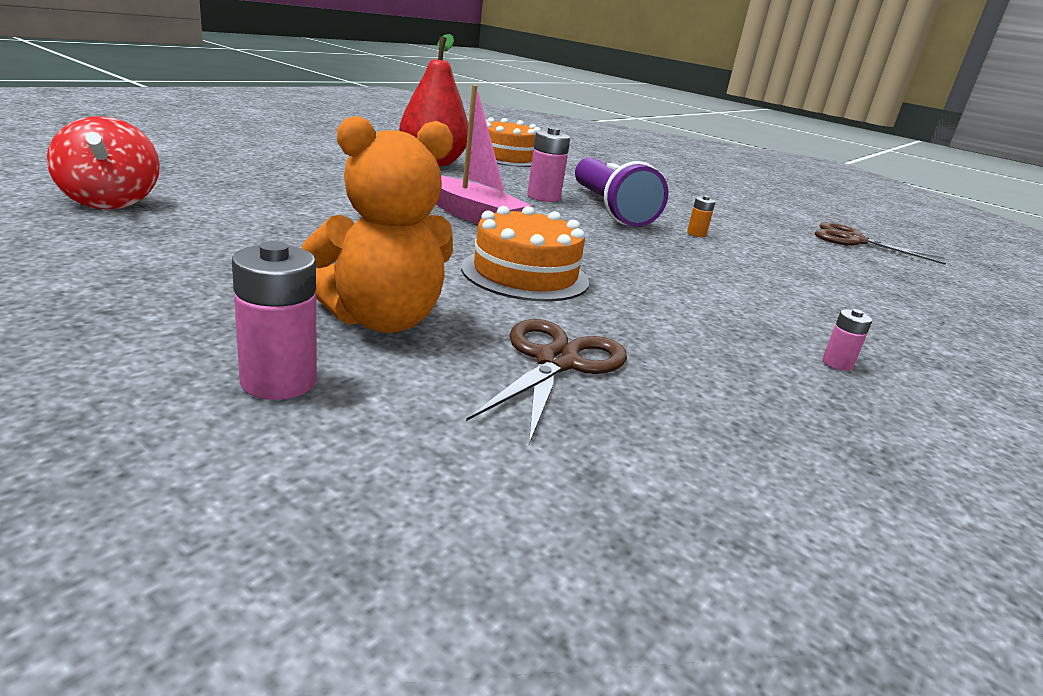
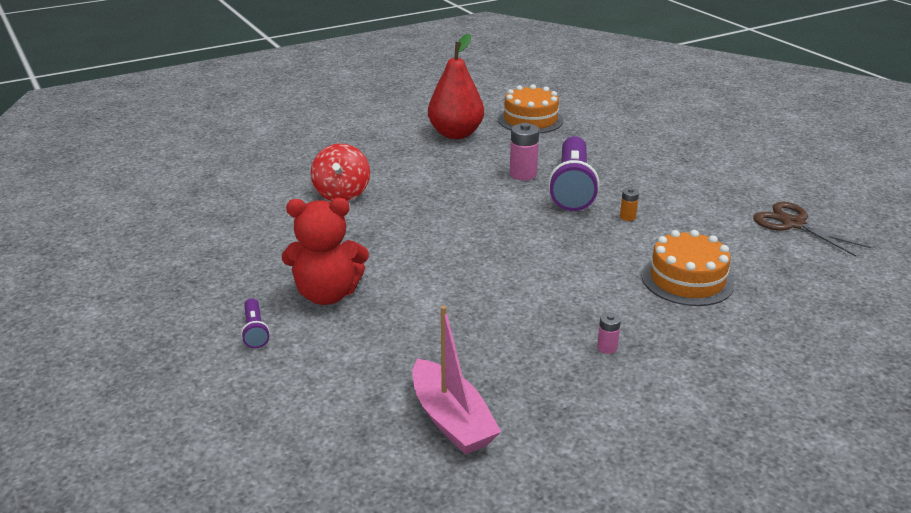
camera: 25 degrees right, 5 degrees up
red spinning top [47,116,160,210] -> red spinning top moved to [311,143,370,201]
pink battery [232,241,317,400] -> purple flashlight [241,298,270,348]
orange teddy bear [301,116,453,333] -> red teddy bear [282,198,369,305]
pink boat [436,85,532,224] -> pink boat moved to [412,306,501,455]
orange cake [461,206,589,302] -> orange cake moved to [642,230,734,306]
brown scissors [466,319,627,444] -> none

